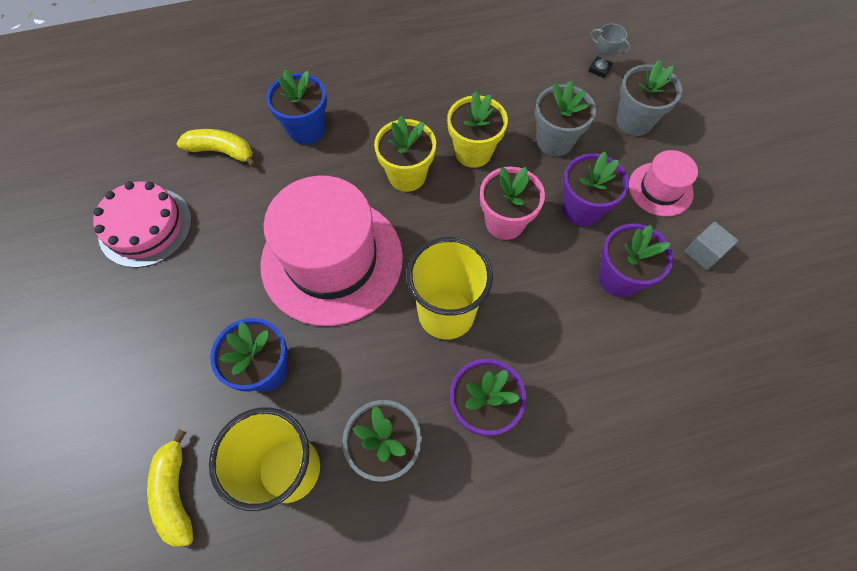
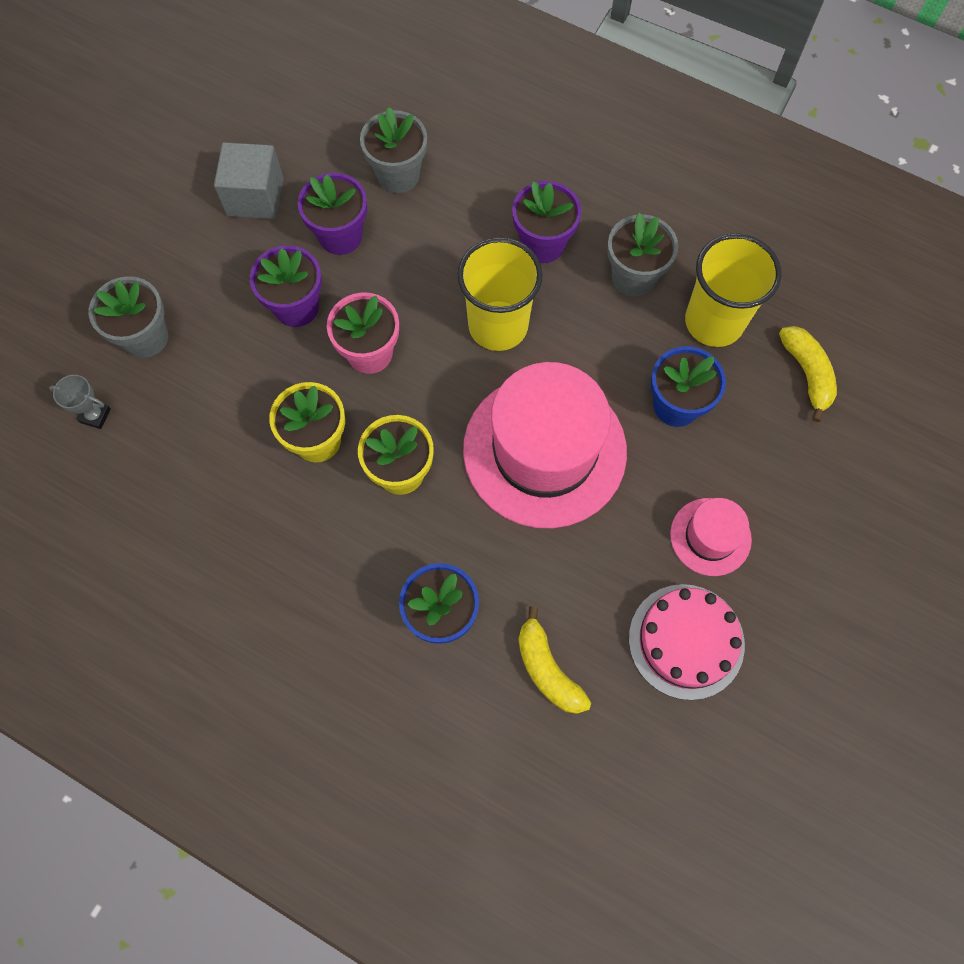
camera: 135 degrees left, 5 degrees up
yellow banana [147,429,193,546] -> yellow banana turned 45 degrees counterclockwise [779,326,837,422]
grey flower pot [535,80,596,156] -> grey flower pot moved to [360,107,427,193]
grey trophy [589,24,631,78] -> grey trophy turned 60 degrees counterclockwise [49,375,111,429]
pink hat [629,150,698,216] -> pink hat moved to [670,498,752,576]
grey cube [684,222,739,270] -> grey cube [214,142,284,219], size x1.67

